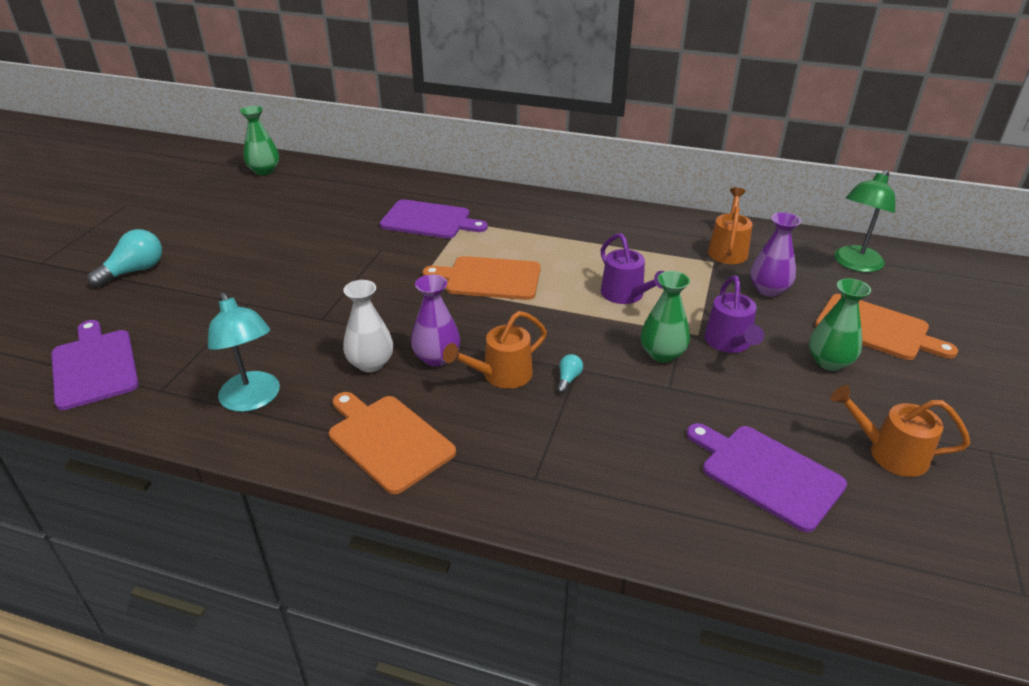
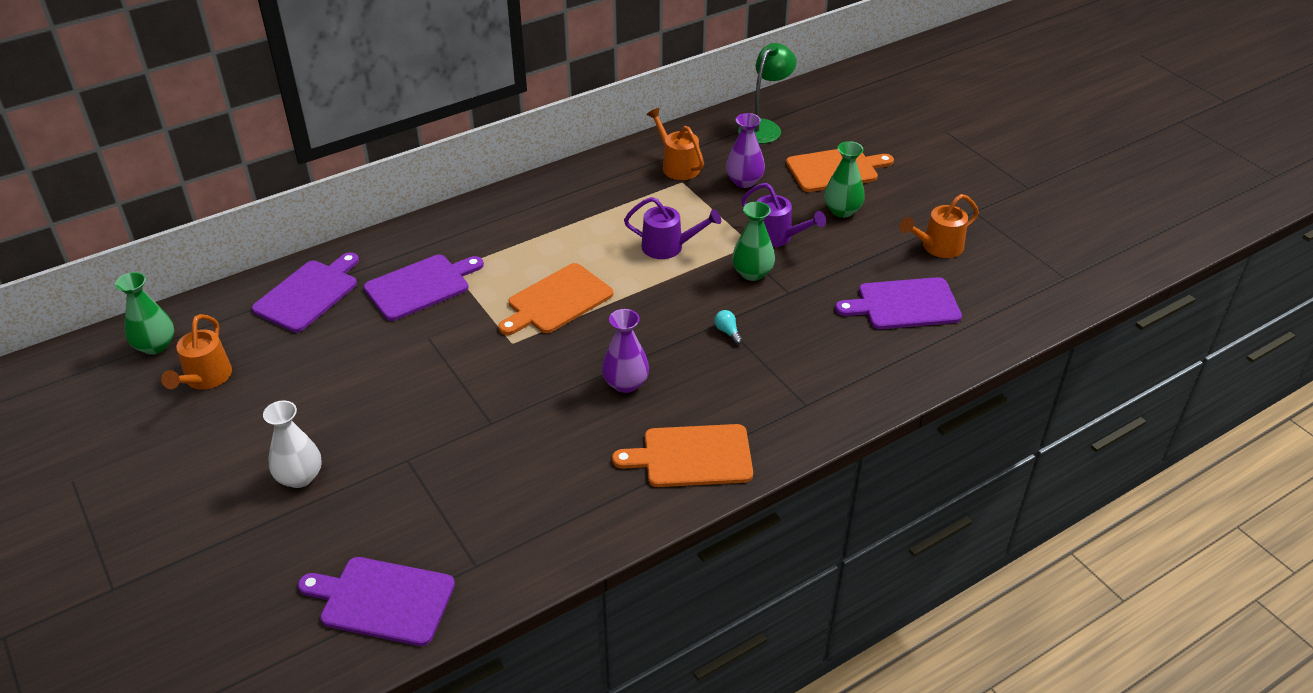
camera: 50 degrees left, 5 degrees up
turquoise light bulb [88,229,162,287] -> none
turquoise lamp [208,292,280,412] -> none
white vase [343,280,393,372] -> white vase moved to [263,401,322,488]
orange watering can [443,311,547,389] -> orange watering can moved to [161,314,232,390]
green lamp [834,170,895,272] -> green lamp turned 135 degrees counterclockwise [738,43,797,144]
none -> purple cutting board [252,252,359,332]

